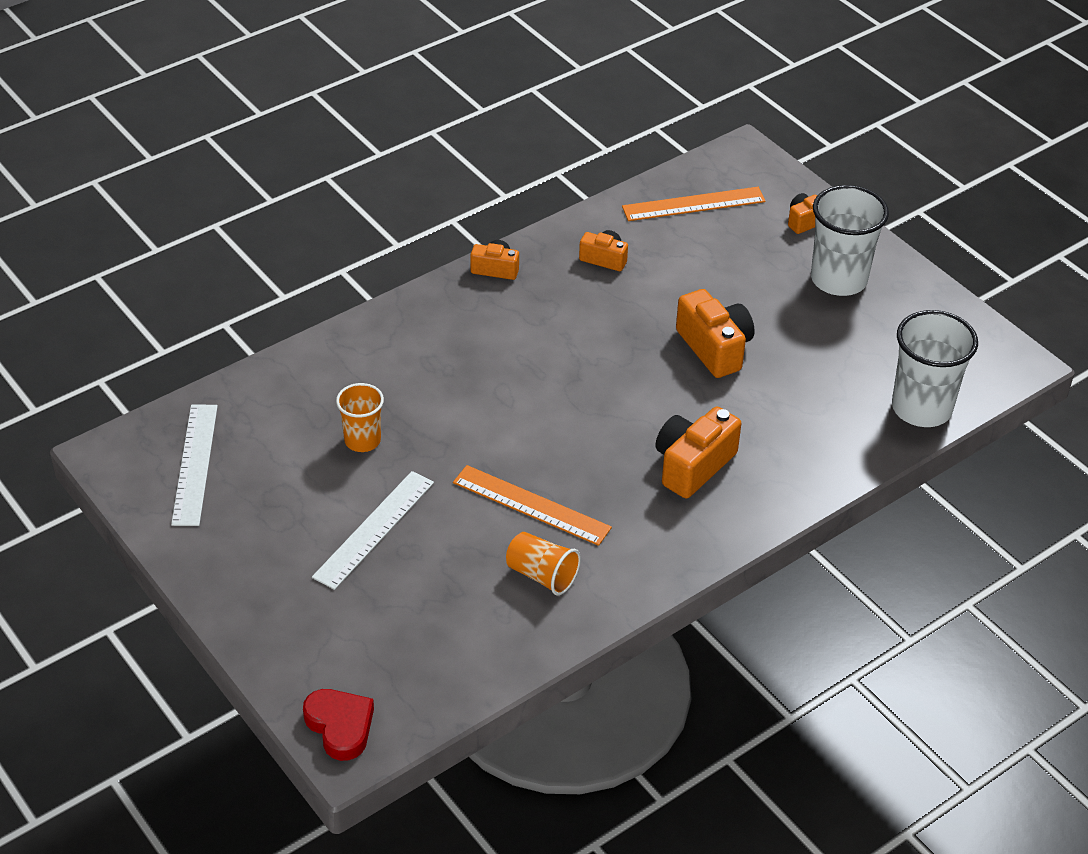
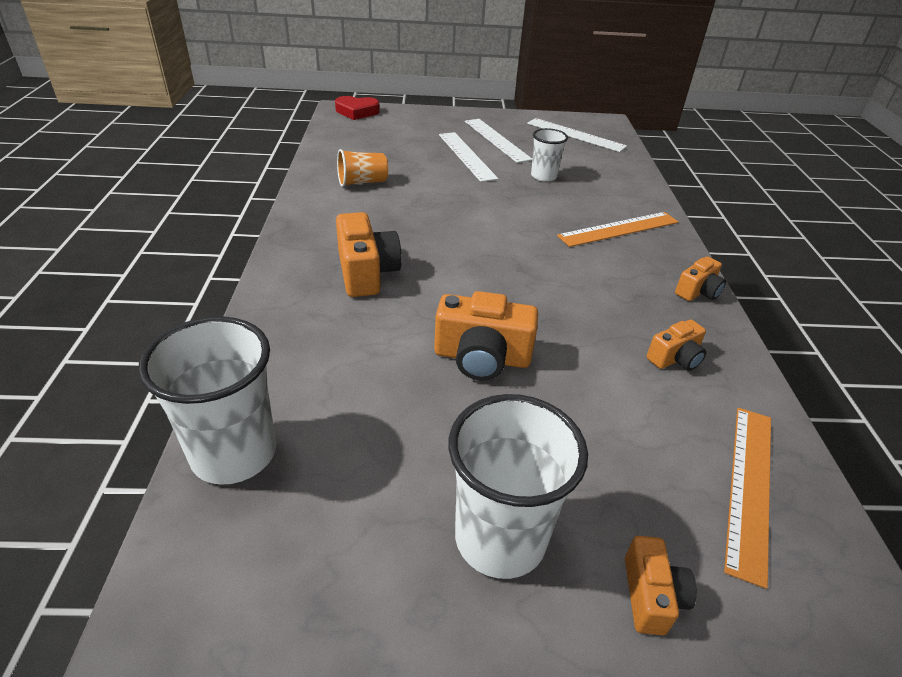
camera: 125 degrees right, 5 degrees down
orange cup [336,383,384,452] -> white cup [531,128,568,182]
orange ruler [453,465,612,546] -> orange ruler moved to [557,212,678,247]
none -> white ruler [465,119,533,163]

